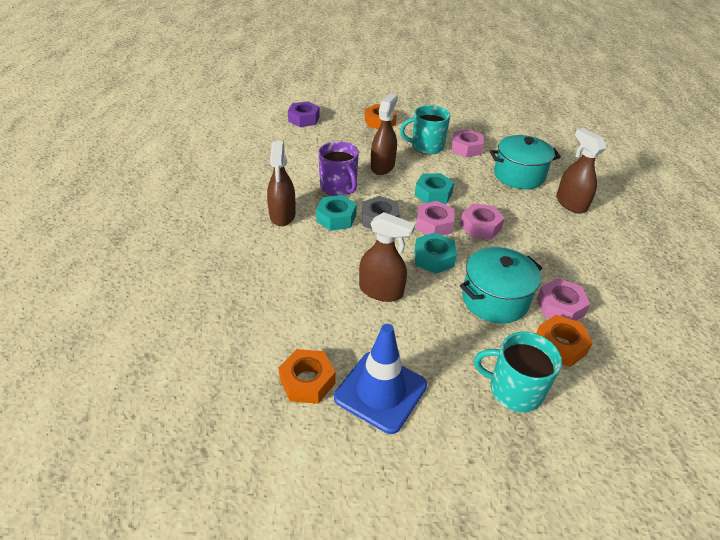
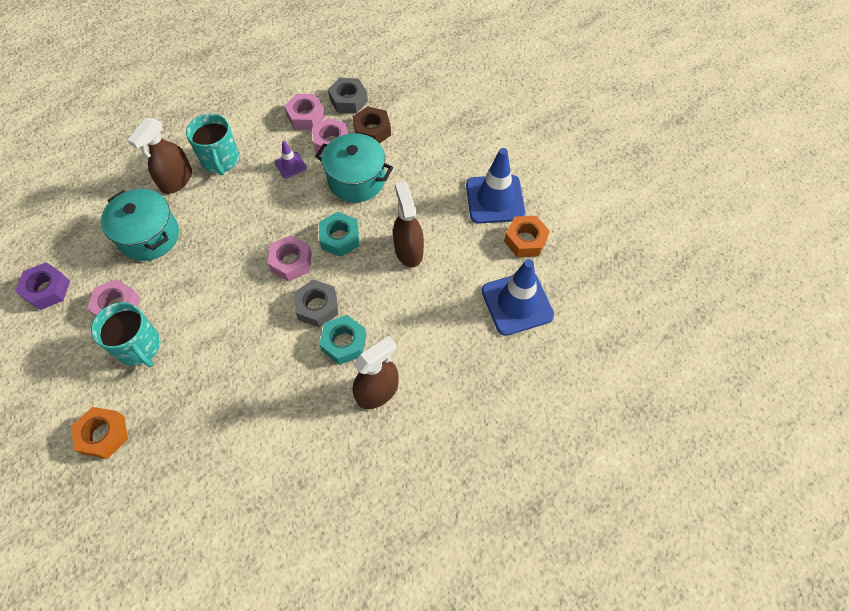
camera: 125 degrees left, 20 degrees up
purple nut [288,101,320,127] -> purple nut moved to [15,262,70,310]
purple mug [318,141,359,196] -> none
brown spray bottle [371,93,398,175] -> none
turquoise nut [415,173,454,204] -> none
pink nut [460,203,505,240] -> pink nut moved to [284,94,326,130]
turquoise mug [474,332,562,412] -> turquoise mug moved to [186,114,239,175]
orange nut [536,315,593,367] -> brown nut [353,106,391,143]
none -> purple traffic cone [275,141,307,178]
none -> grey nut [328,78,368,114]
none -> blue traffic cone [482,259,554,336]

